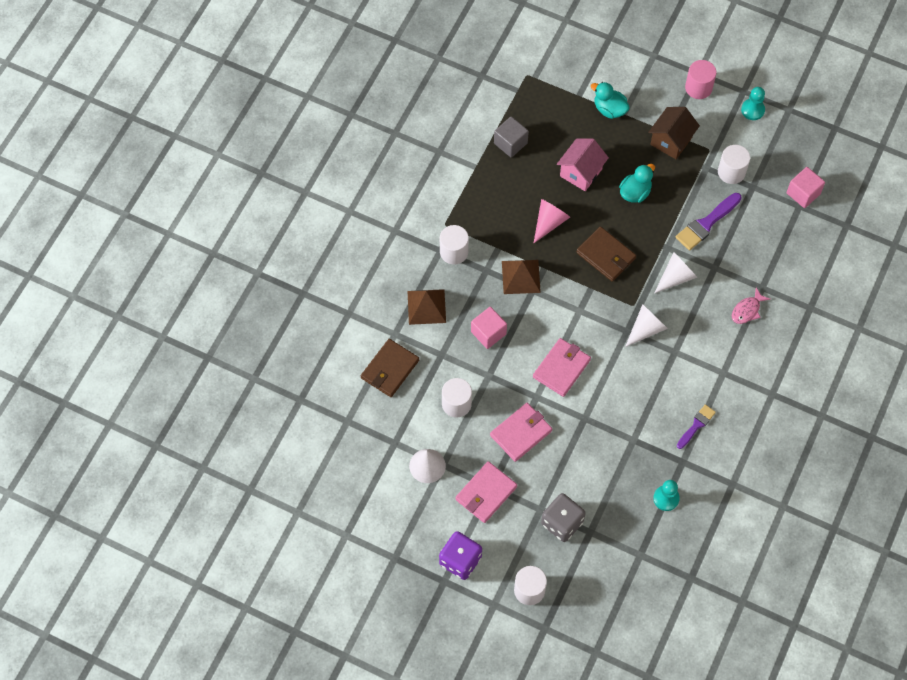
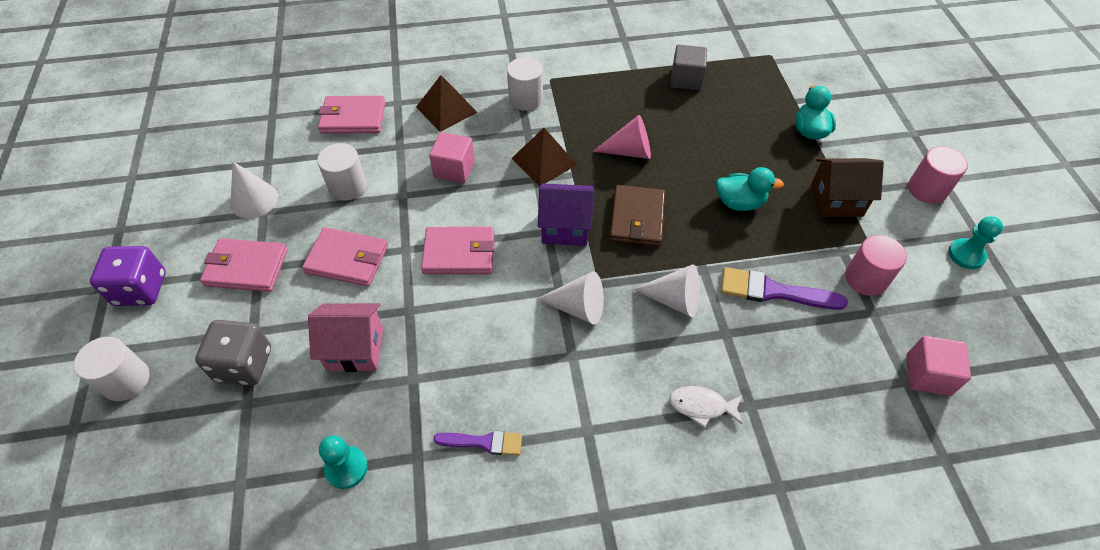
camera: 55 degrees right, 10 degrees down
brown wallet [361,339,419,397] -> pink wallet [318,96,386,134]
pink house [557,138,609,191] -> pink house moved to [308,303,383,372]
white cylinder [718,145,750,184] -> pink cylinder [845,235,907,296]
pink fish [732,288,770,324] -> white fish [669,386,743,428]
none -> purple house [538,183,594,246]

